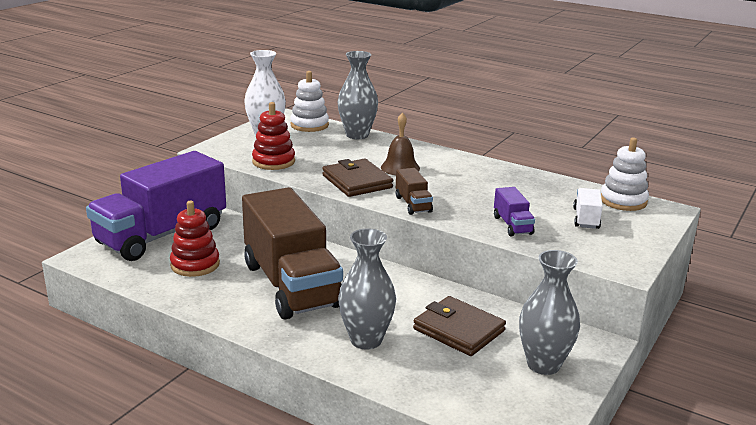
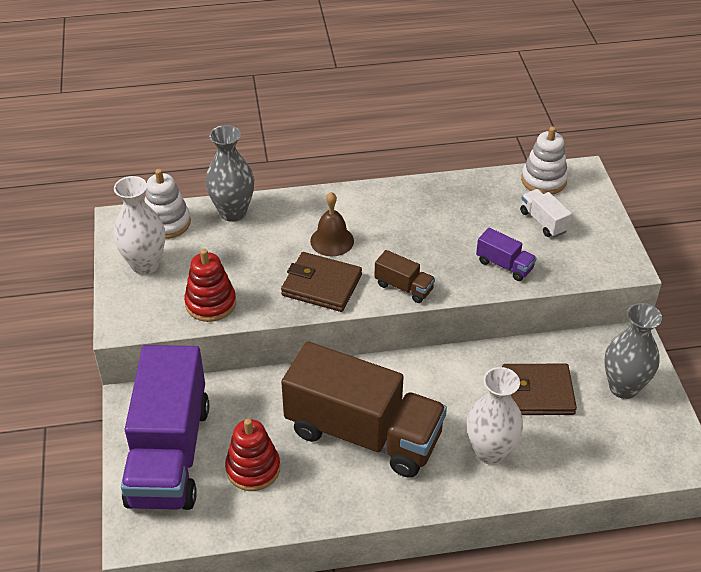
camera: 40 degrees left, 20 degrees up
grey vase [338,228,396,350] -> white vase [467,367,523,465]

